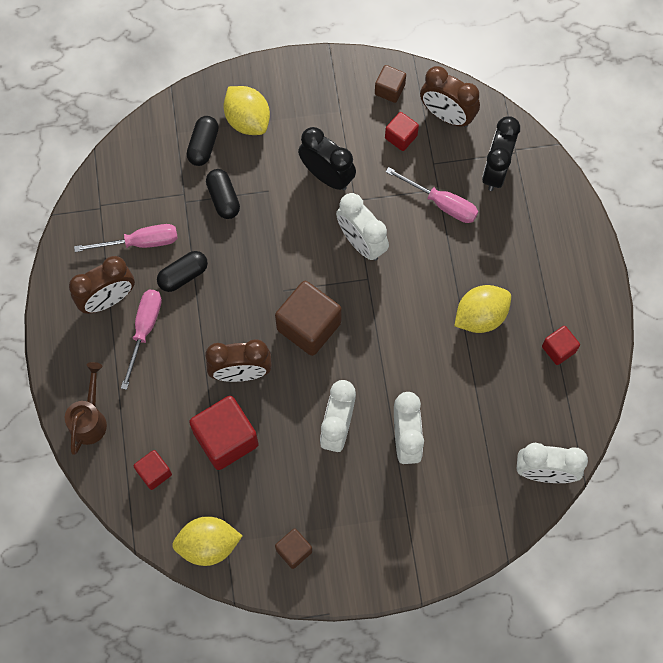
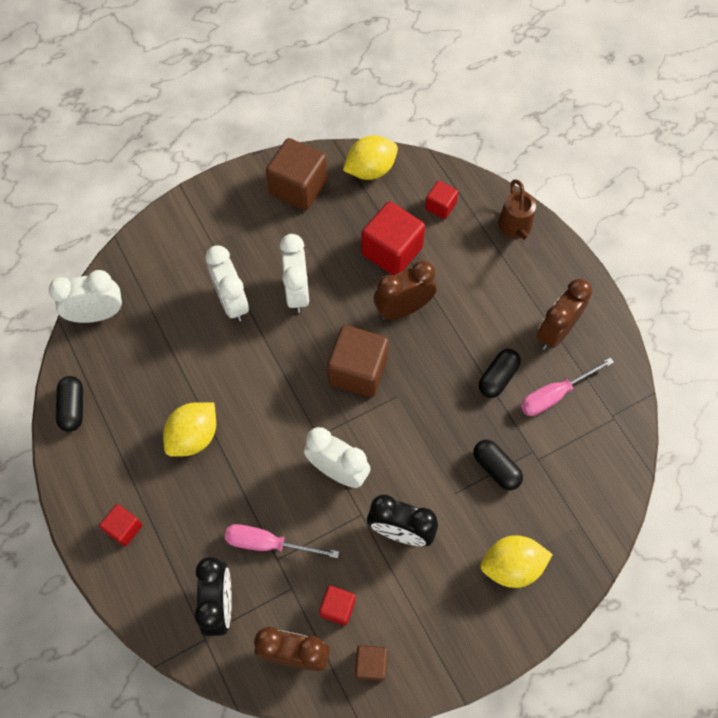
camera: 160 degrees right, 5 degrees down
pink screwdriver [121,290,162,390] -> none
black capsule [187,116,219,166] -> black capsule moved to [56,376,83,432]
yellow lemon [223,86,270,135] -> yellow lemon turned 45 degrees counterclockwise [481,535,553,588]
brown cube [275,529,312,569] -> brown cube [266,138,327,210], size x1.88
red cube [542,326,580,365] -> red cube moved to [99,504,142,546]

